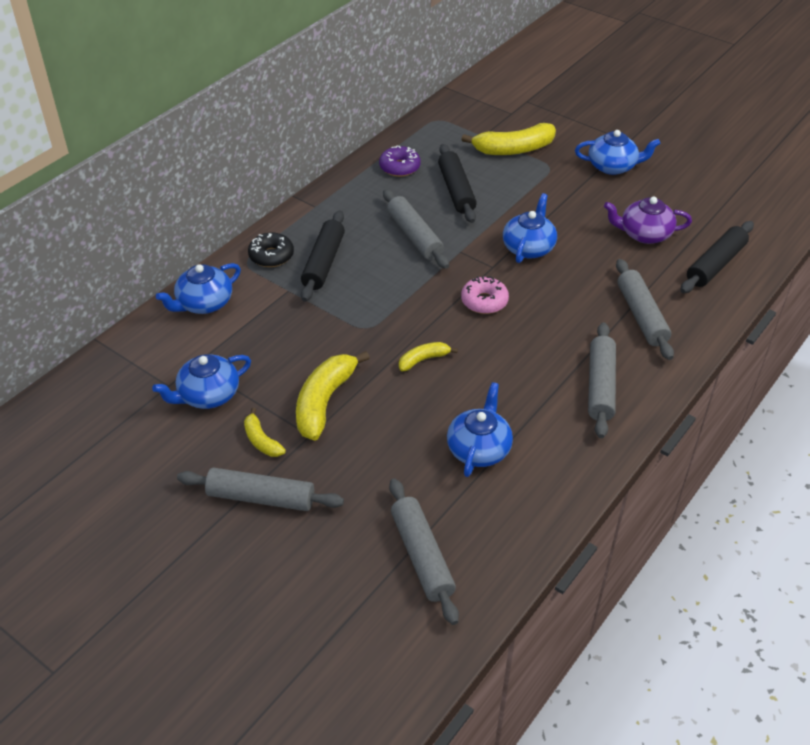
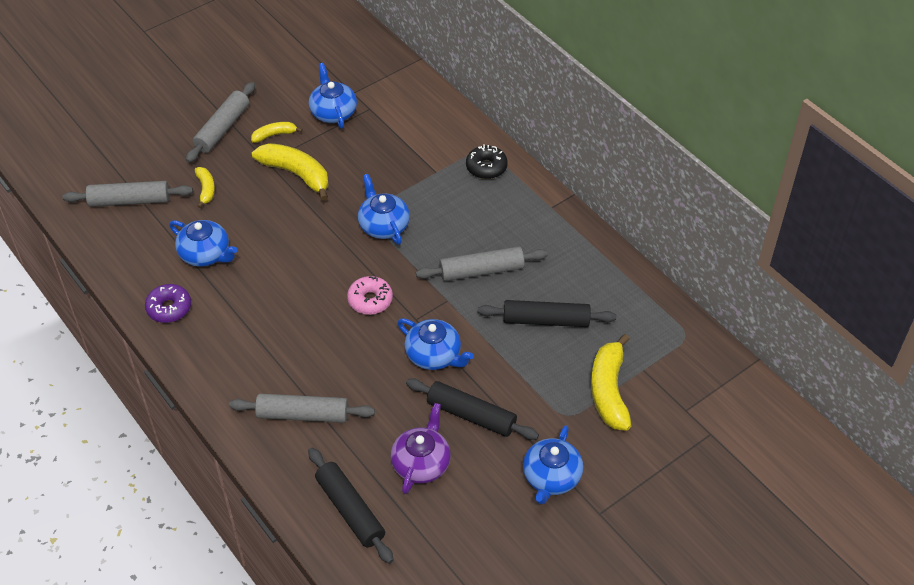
camera: 105 degrees right, 5 degrees up
blue teapot [156,263,241,314] -> blue teapot moved to [358,174,410,245]
black rolling pin [301,210,345,302] -> black rolling pin moved to [406,378,539,440]
purple donut [379,146,421,177] -> purple donut moved to [145,284,191,323]
yellow banana [399,342,458,371] -> yellow banana moved to [195,167,215,208]
grey rolling pin [588,322,616,438] -> none

